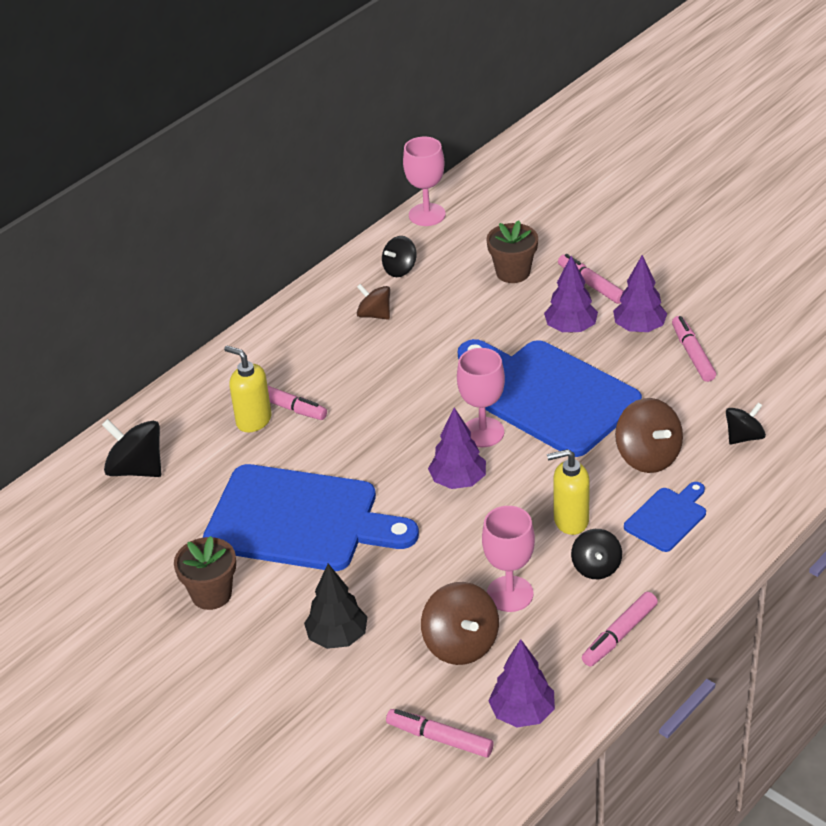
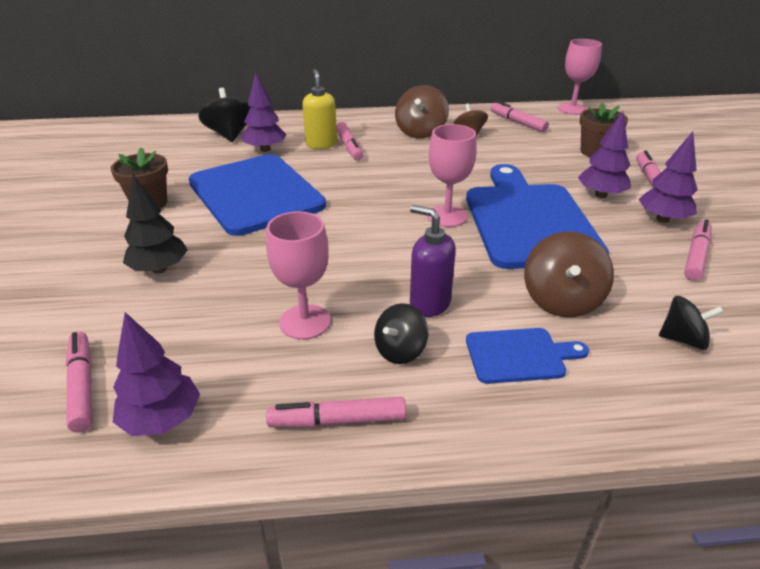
camera: 40 degrees right, 5 degrees down
black spinning top [382,236,416,277] -> pink marker [491,101,549,132]
brown spinning top [421,582,499,665] -> brown spinning top moved to [395,85,449,138]
purple tree [428,407,486,489] -> purple tree moved to [242,73,287,152]
yellow soap dispenser [547,449,590,535] -> purple soap dispenser [410,205,456,317]

